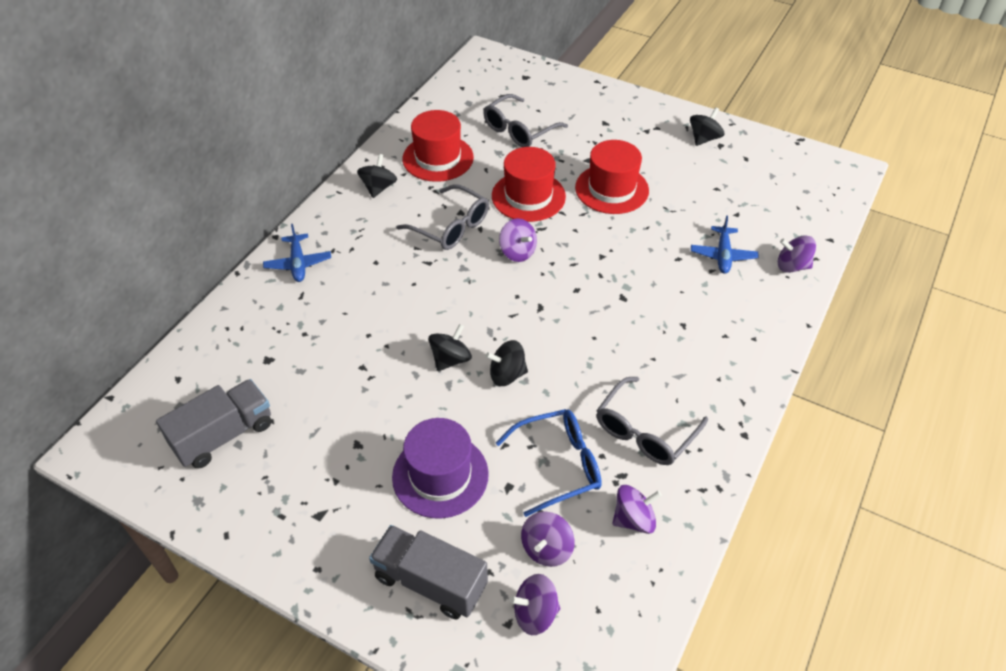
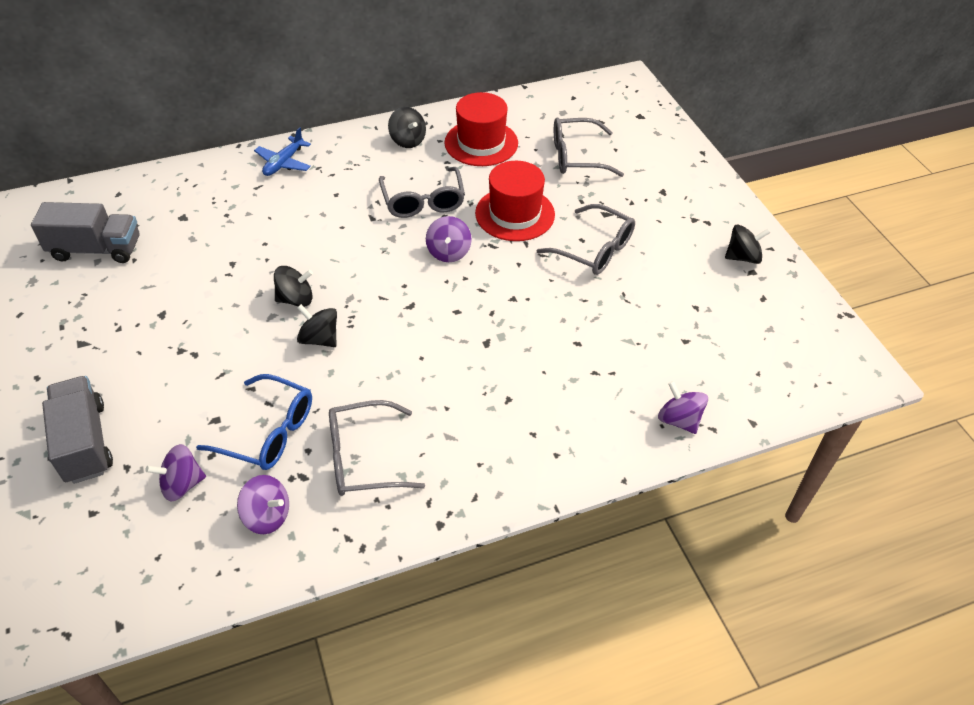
camera: 40 degrees right, 0 degrees up
black spinning top [357,154,397,198] -> black spinning top turned 90 degrees clockwise [388,107,426,148]
purple hat [392,418,489,519] -> none
purple spinning top [510,574,560,635] -> none
red hat [575,140,649,214] -> grey glasses [537,204,635,275]
blue plane [691,215,759,274] -> none

